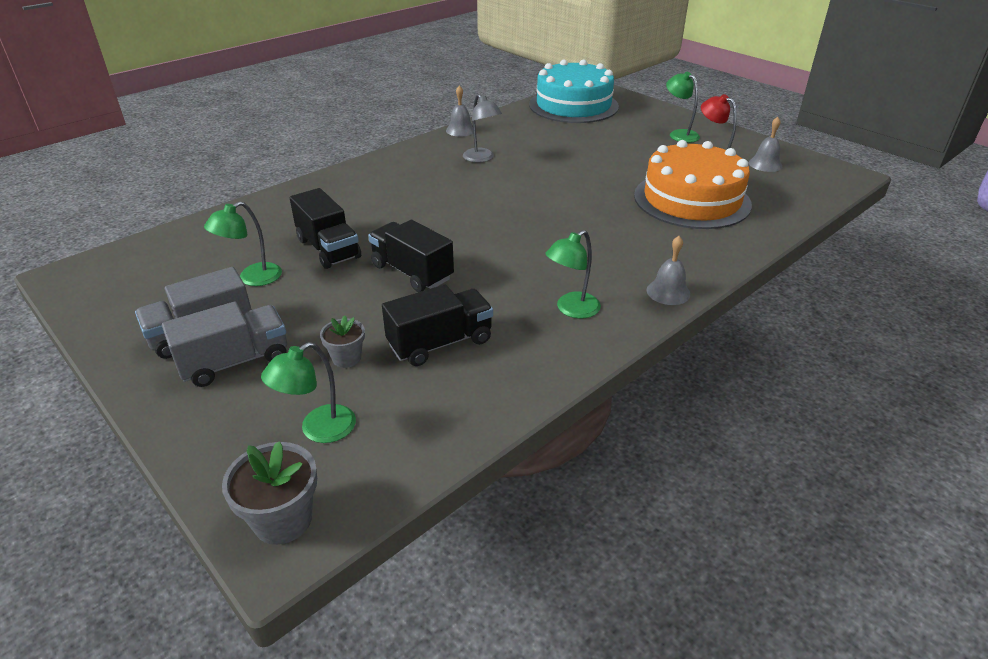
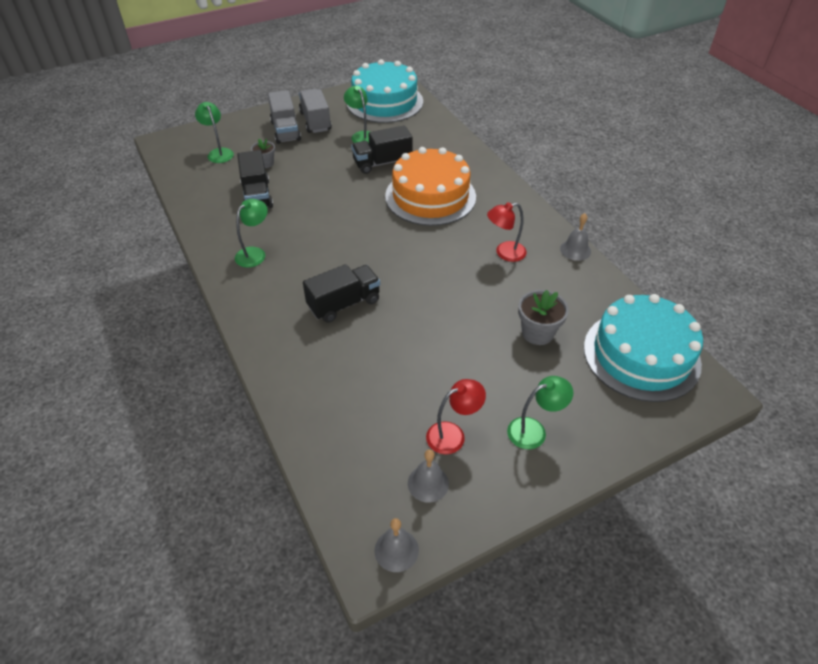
camera: 105 degrees right, 10 degrees up
grey flower pot [222,441,317,545] -> grey flower pot moved to [518,290,569,345]
black truck [368,220,454,292] -> black truck moved to [303,264,380,323]
grey lamp [463,94,502,163] -> red lamp [487,202,527,262]
green lamp [545,230,601,319] -> green lamp turned 60 degrees clockwise [235,199,268,268]
orange cake [634,140,752,229] -> orange cake moved to [385,147,476,226]
grey bell [647,236,690,305] -> grey bell moved to [374,518,419,572]
none -> turquoise cake [347,59,423,123]

